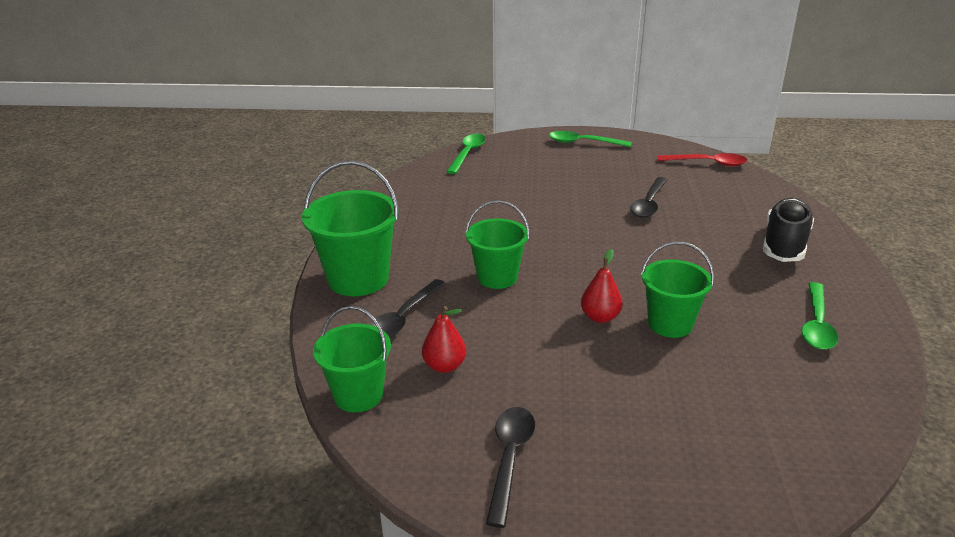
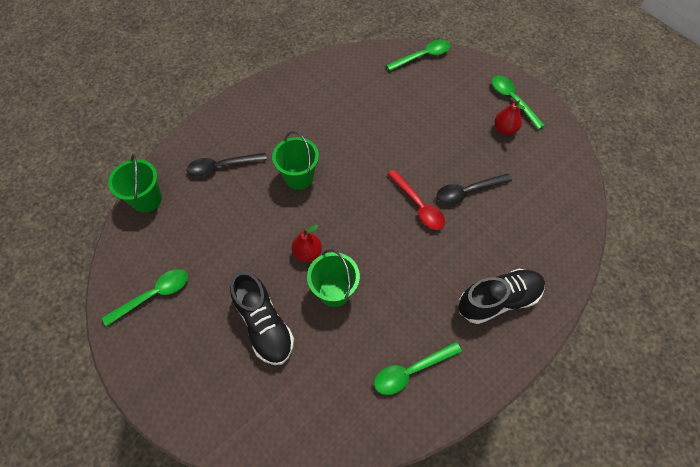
camera: 45 degrees right, 30 degrees up
green bucket [302,161,399,296] -> none
red pear [422,306,467,373] -> red pear moved to [494,100,525,135]
black spoon [486,407,535,528] -> green spoon [102,269,188,327]
red spoon [657,153,747,166] -> red spoon moved to [388,169,445,230]
none -> black shoe [230,271,294,365]

